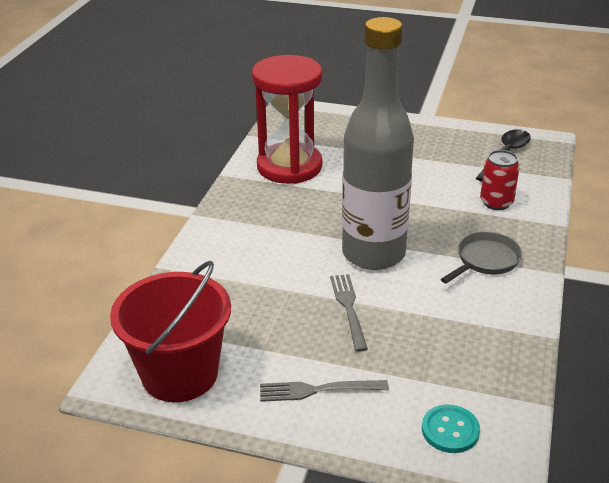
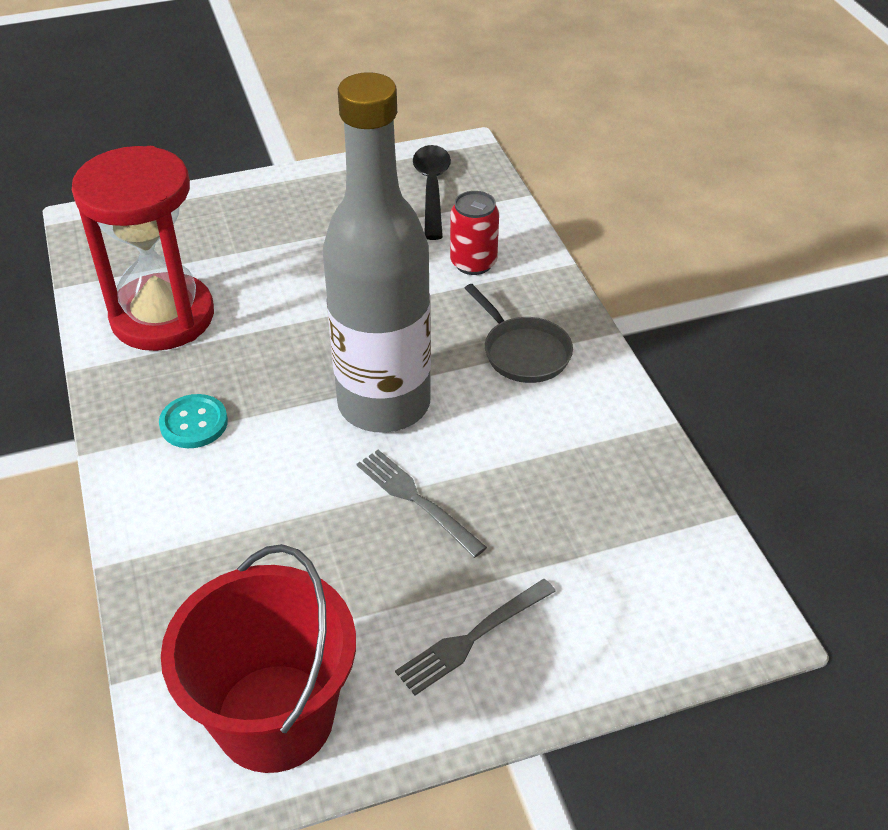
camera: 35 degrees left, 10 degrees up
turquoise button [422,404,480,453] -> turquoise button moved to [159,394,228,448]
grey pan [441,231,522,283] -> grey pan turned 135 degrees clockwise [465,284,573,383]

